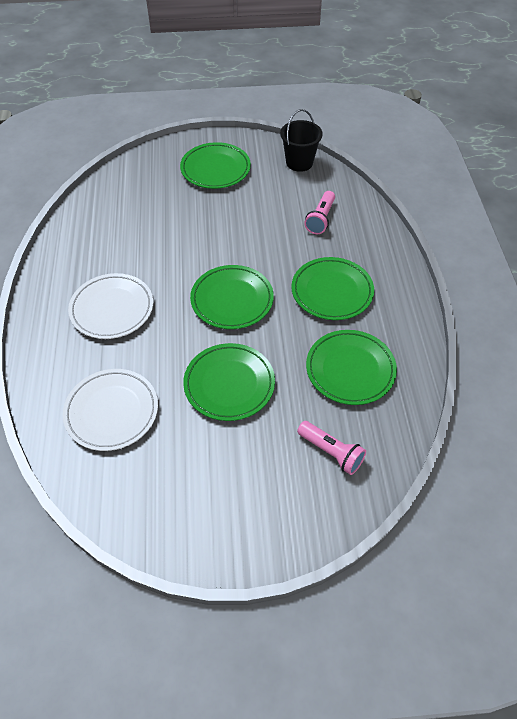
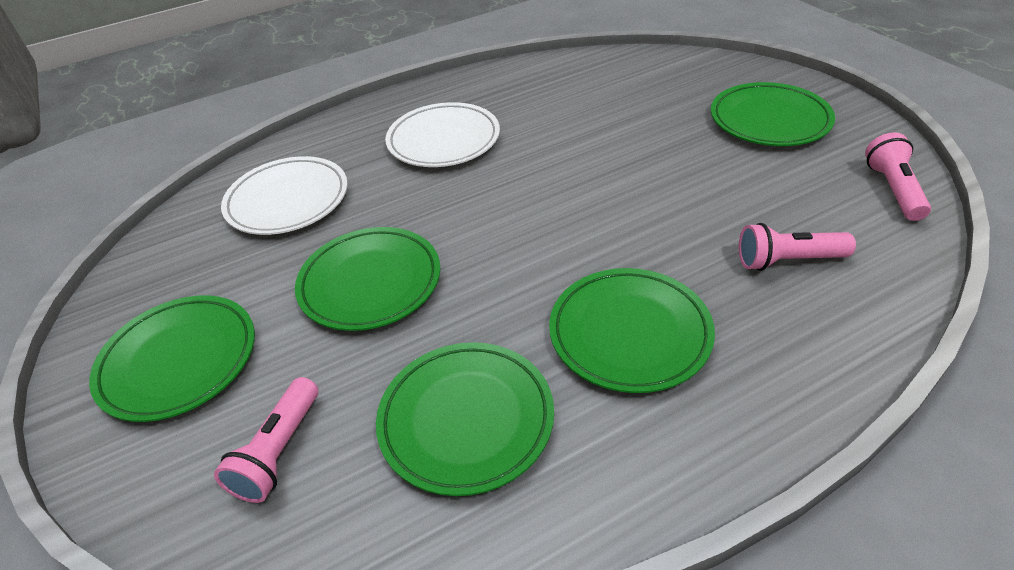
camera: 70 degrees right, 10 degrees down
green plate [190,265,274,329] -> green plate moved to [89,295,255,422]
black bucket [280,109,323,172] -> pink flashlight [865,132,931,221]

